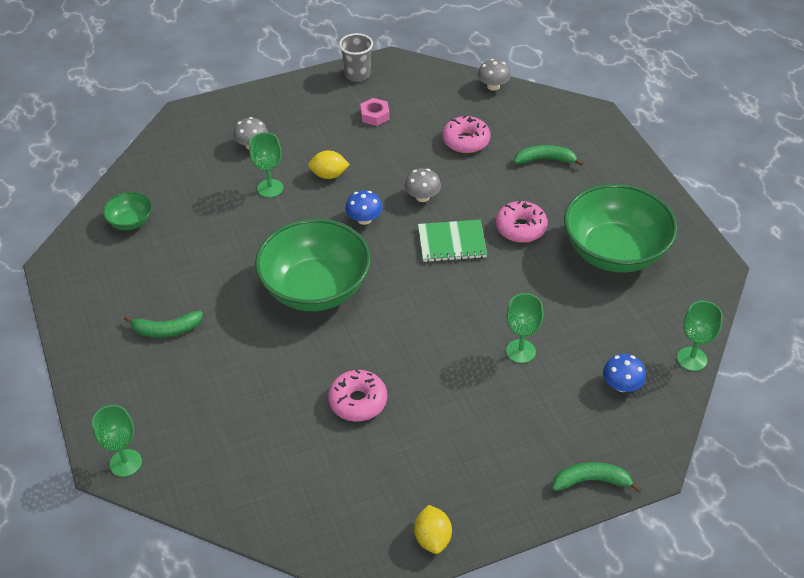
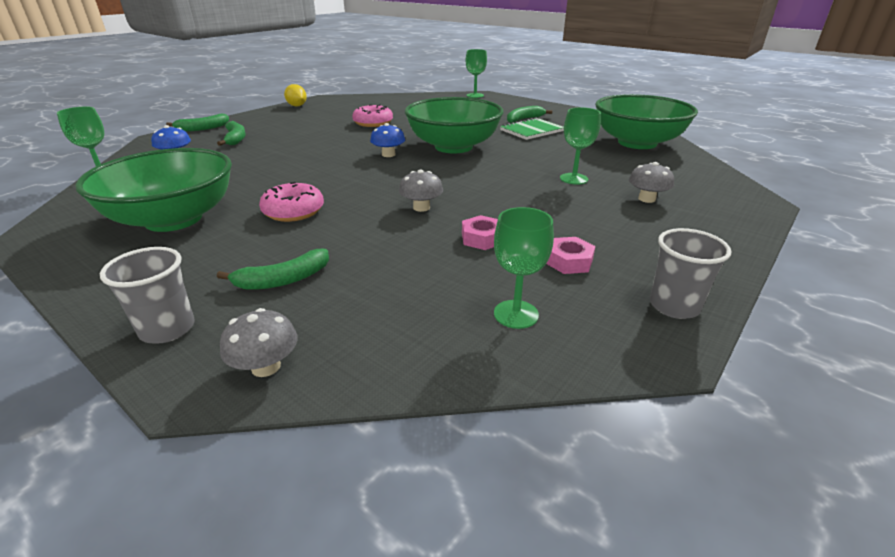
camera: 150 degrees right, 15 degrees down
green bowl [103,192,152,230] -> green bowl [595,94,698,149], size x2.20
yellow lemon [308,150,350,179] -> none
blue mushroom [345,190,383,225] -> blue mushroom moved to [370,123,405,157]
green notebook [418,220,487,262] -> green notebook moved to [500,117,564,140]
pink donut [442,115,490,153] -> none
grey mushroom [478,59,511,91] -> grey mushroom moved to [220,308,297,377]
green goblet [506,293,544,363] -> green goblet moved to [494,207,554,329]
none -> grey cup [100,247,195,344]
none -> green banana [217,121,246,146]
none -> pink nut [462,215,498,250]

